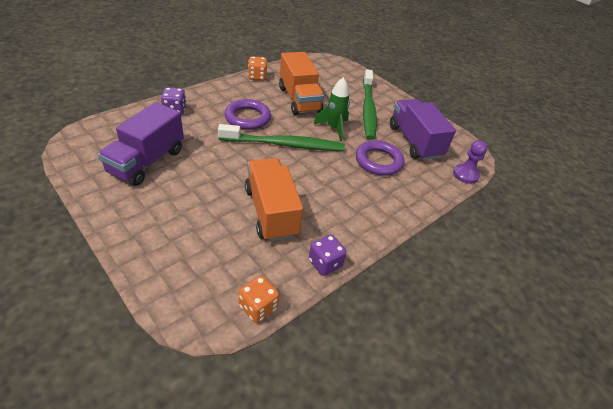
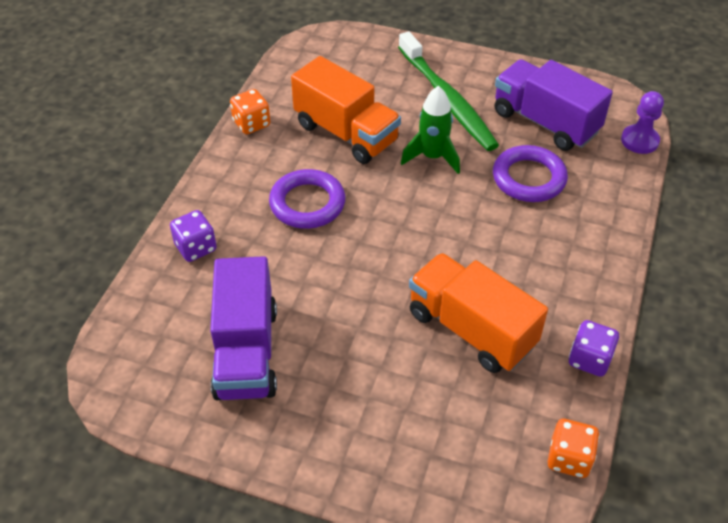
camera: 25 degrees left, 5 degrees up
green toothbrush [218,124,345,151] -> none

